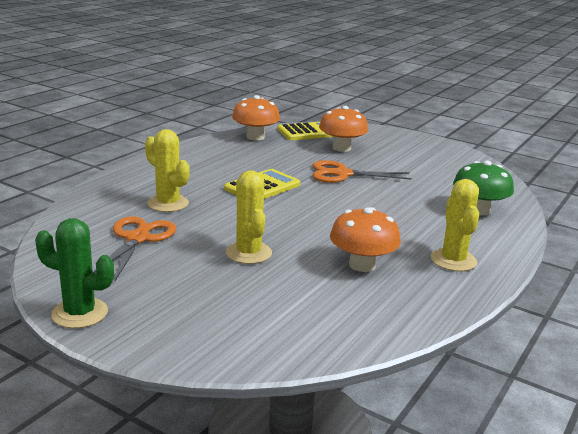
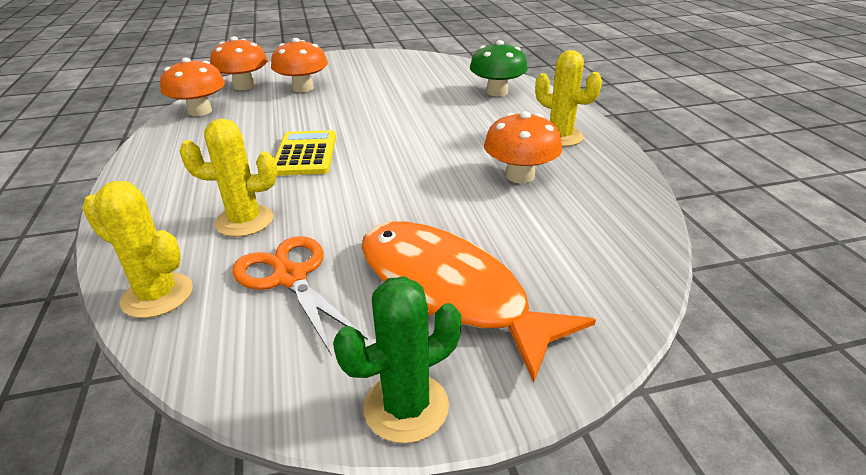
camera: 45 degrees left, 10 degrees up
yellow cactus [226,170,272,264] -> yellow cactus moved to [82,181,193,318]
yellow calculator [277,122,335,140] -> orange mushroom [210,36,268,90]
orange scissors [313,160,412,183] -> none
none -> orange fish [362,221,596,383]

